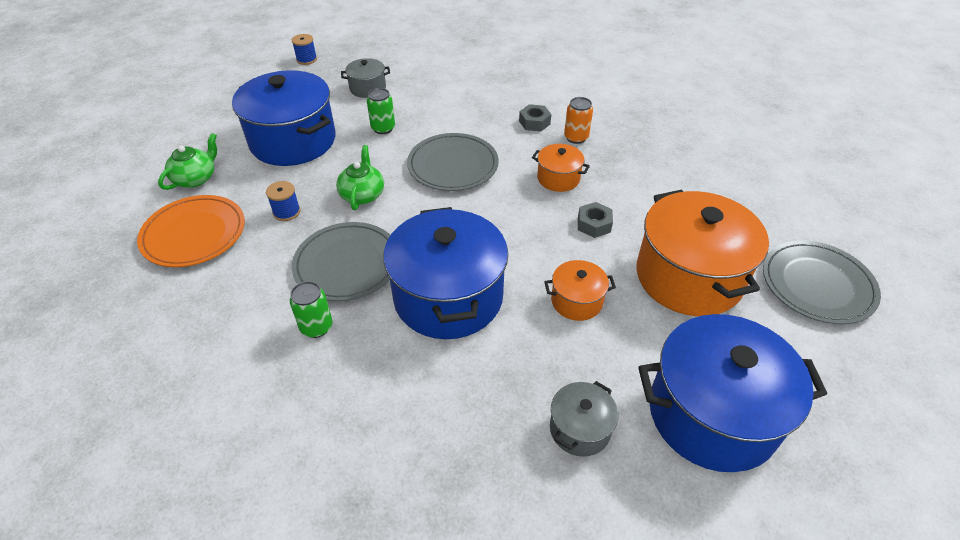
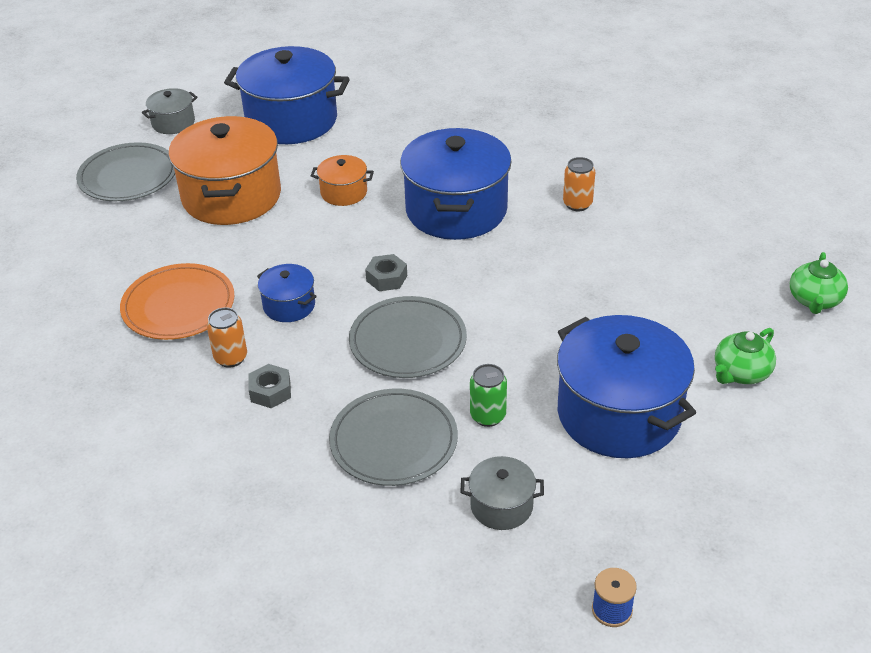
camera: 165 degrees left, 5 degrees down
orange plate [137,195,245,267] -> orange plate moved to [120,263,234,340]
blue spool [266,181,300,221] -> none
green can [290,281,332,338] -> orange can [563,157,595,211]
grey plate [292,222,390,301] -> grey plate moved to [329,389,458,486]
green teapot [336,145,384,210] -> green teapot moved to [790,252,848,314]
orange pot [532,144,590,192] -> blue pot [257,264,317,322]
grey pot [550,381,618,457] -> grey pot moved to [142,88,198,134]
grey nut [578,202,613,238] -> grey nut moved to [365,254,407,291]

